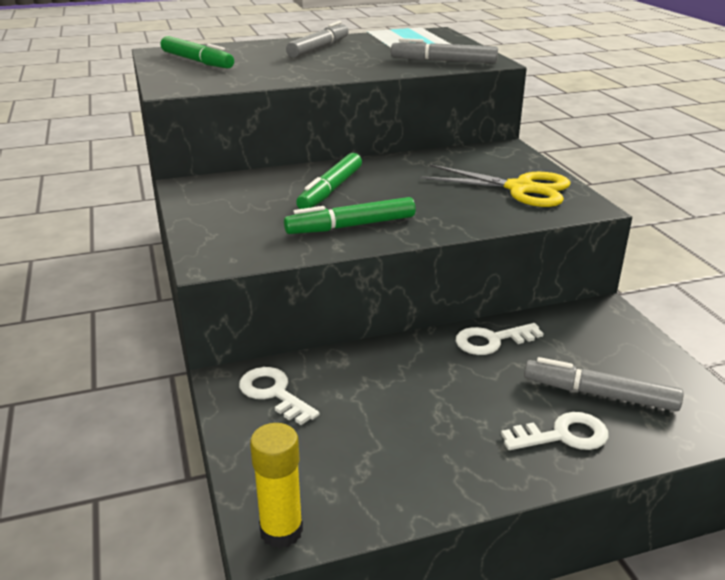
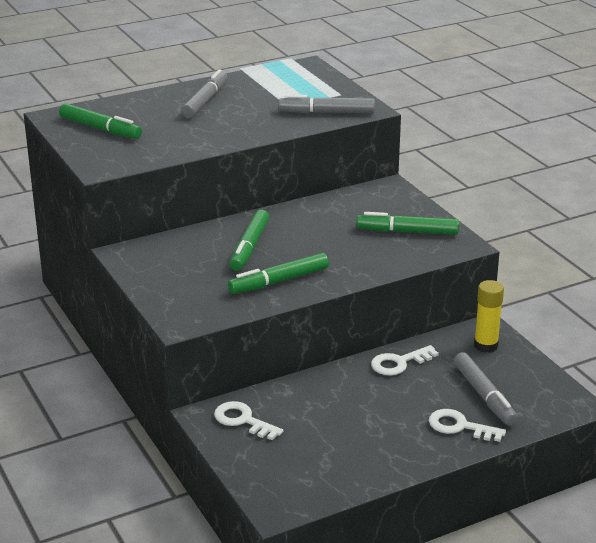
camera: 10 degrees left, 0 degrees up
yellow glue stick [250,423,303,548] -> yellow glue stick moved to [474,280,504,353]
yellow scissors [420,164,571,207] -> green marker [356,212,459,235]
white key [501,412,609,450] -> white key turned 135 degrees counterclockwise [429,409,506,442]
grey marker [524,357,684,411] -> grey marker turned 120 degrees counterclockwise [454,352,518,426]

